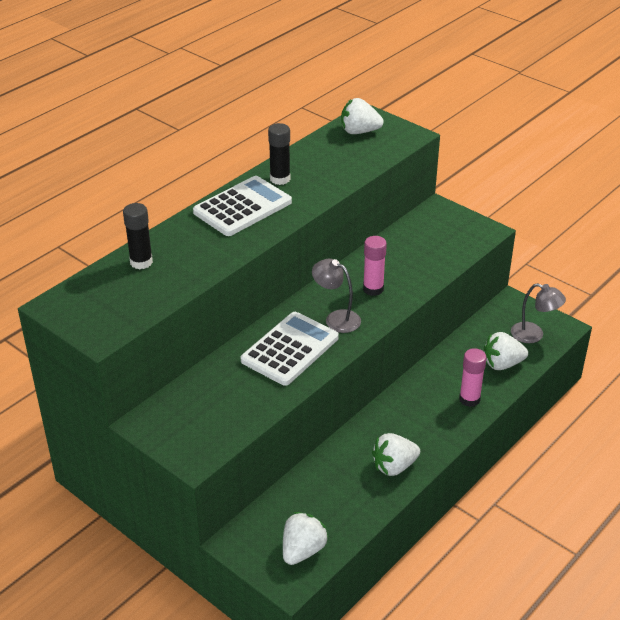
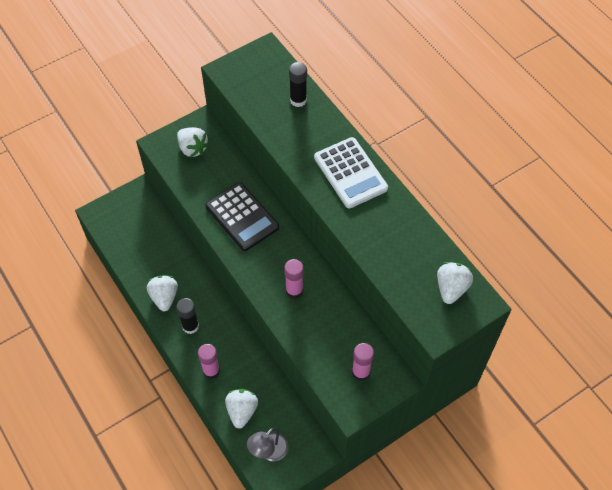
camera: 105 degrees right, 20 degrees up
white calculator [241,312,339,386] -> black calculator [205,182,279,251]
black glue stick [268,123,290,185] -> black glue stick moved to [176,298,199,334]
white strawberry [283,512,328,565] -> white strawberry moved to [177,127,209,157]
grey lamp [312,259,361,333] -> none
none -> pink glue stick [352,343,374,381]

